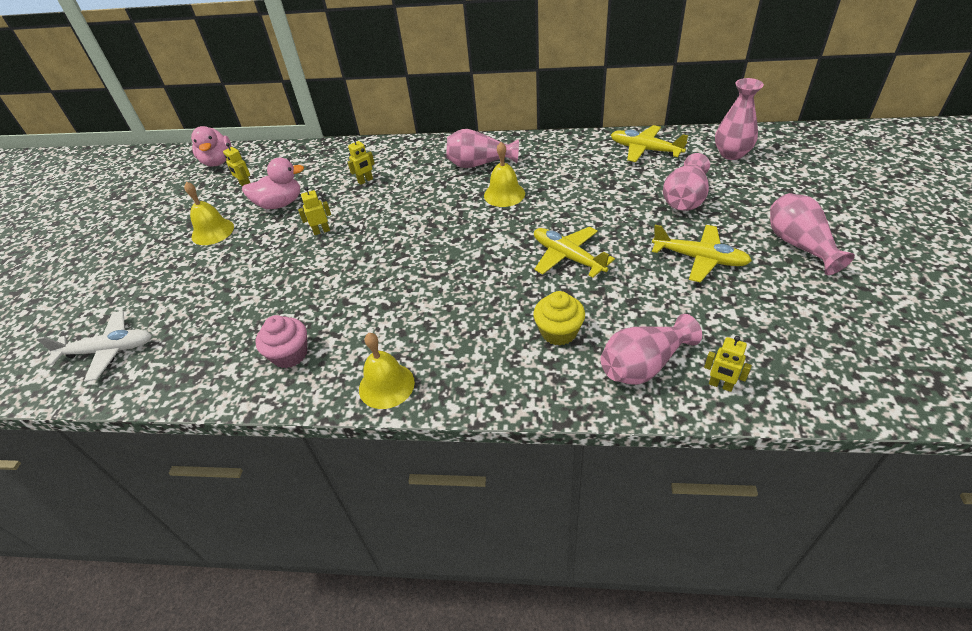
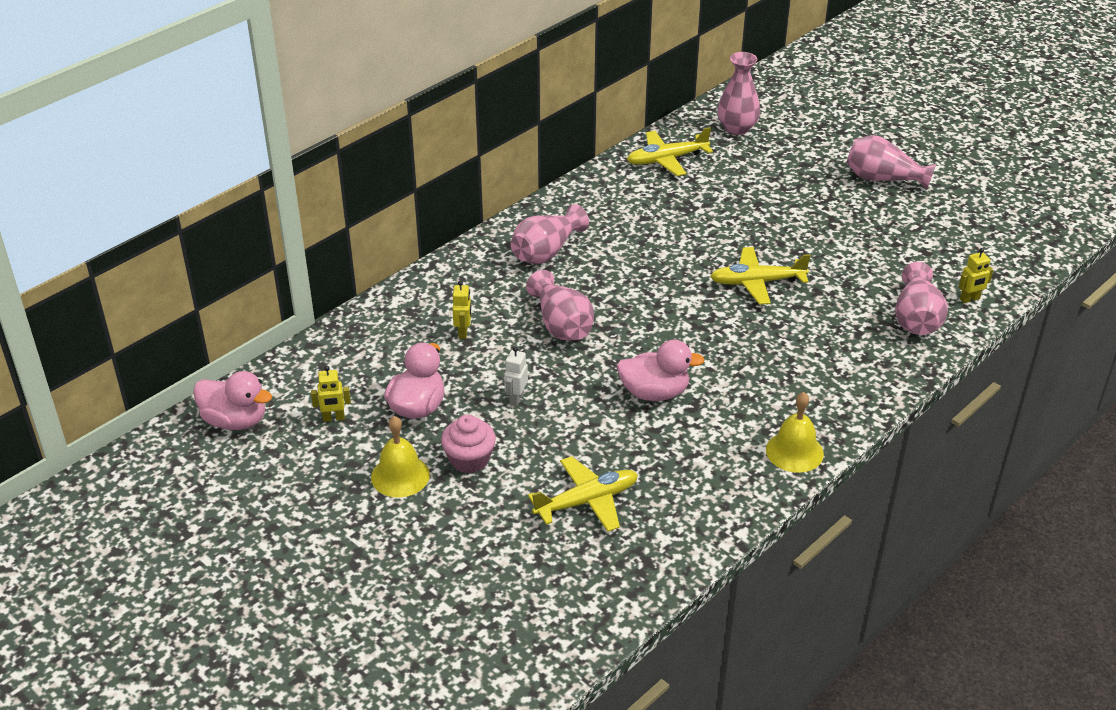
camera: 55 degrees left, 5 degrees down
white plane [36,311,152,382] -> none
pink cupcake [255,315,307,368] -> pink cupcake moved to [441,415,496,473]
yellow robot [298,186,331,235] -> white robot [504,347,528,406]
yellow bell [484,142,525,207] -> none
yellow cupcake [533,291,585,346] -> none
yellow plane [652,225,752,282] -> yellow plane moved to [528,456,638,532]
pink vase [663,153,710,211] -> pink vase moved to [526,270,594,341]
none -> pink duck [617,339,705,401]

